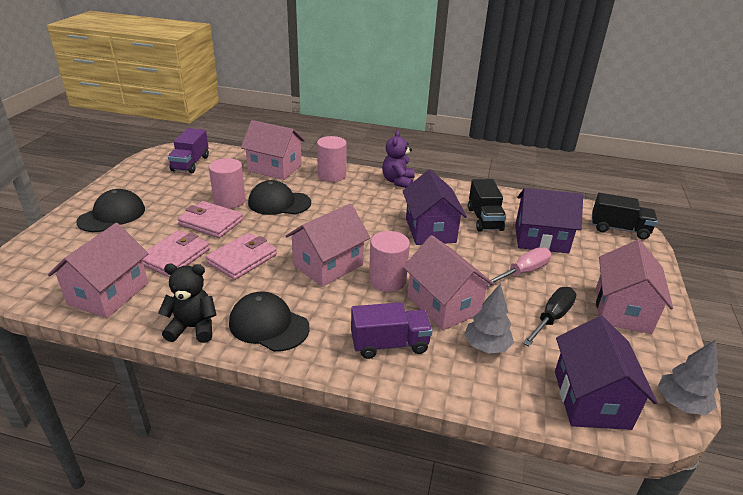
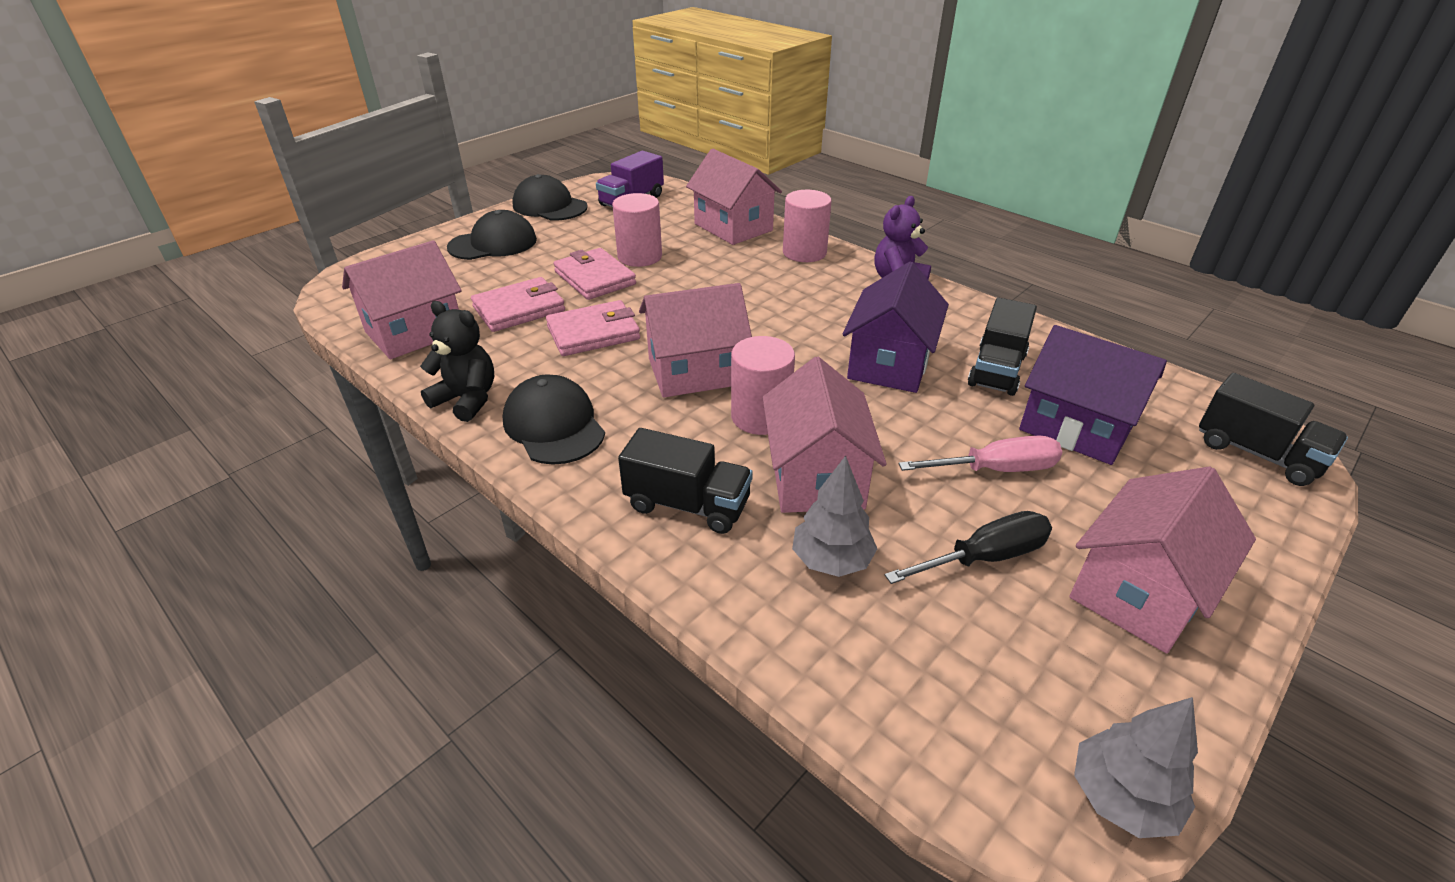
camera: 30 degrees right, 5 degrees up
black cap [248,180,311,215] -> black cap moved to [512,174,588,221]
purple truck [351,302,433,359] -> black truck [618,428,753,534]
purple house [555,315,657,430] -> none

